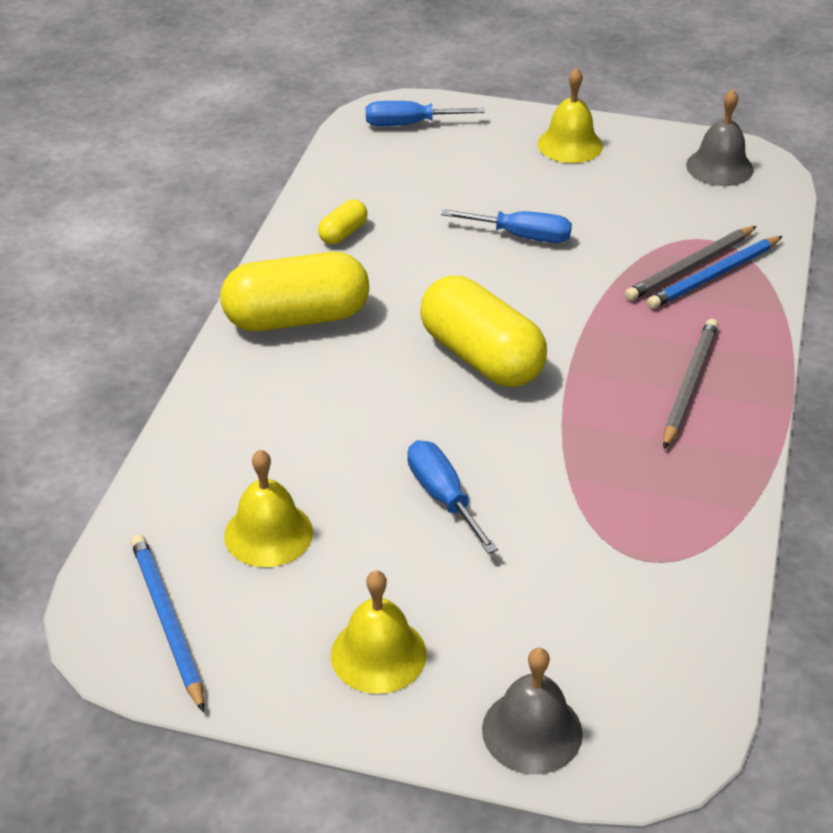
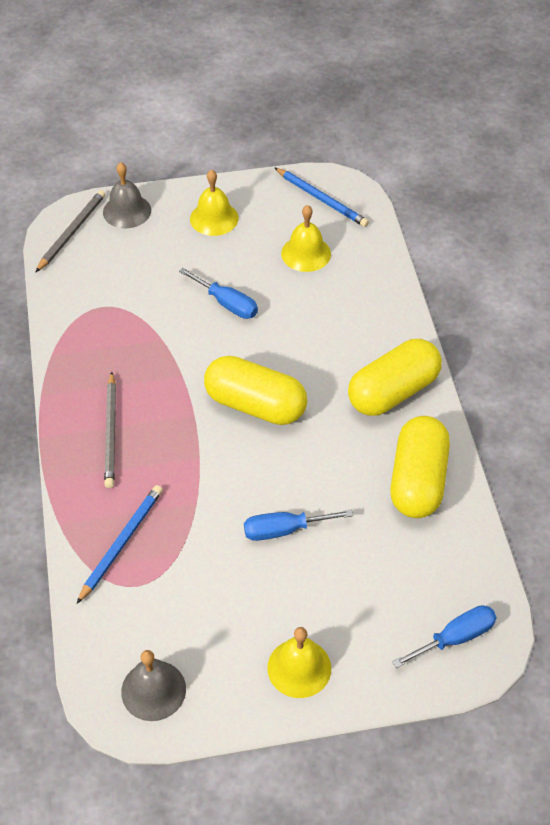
camera: 155 degrees right, 10 degrees up
yellow capsule [318,199,368,244] -> yellow capsule [390,416,450,518], size x2.21
grey pencil [625,226,757,301] -> grey pencil moved to [36,190,105,272]

